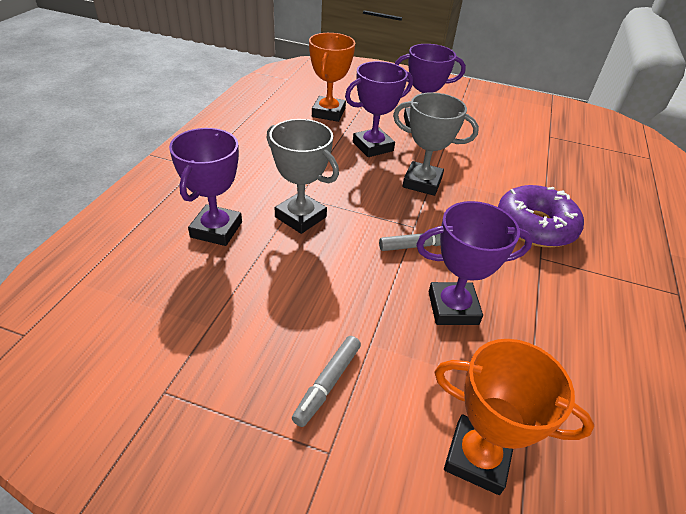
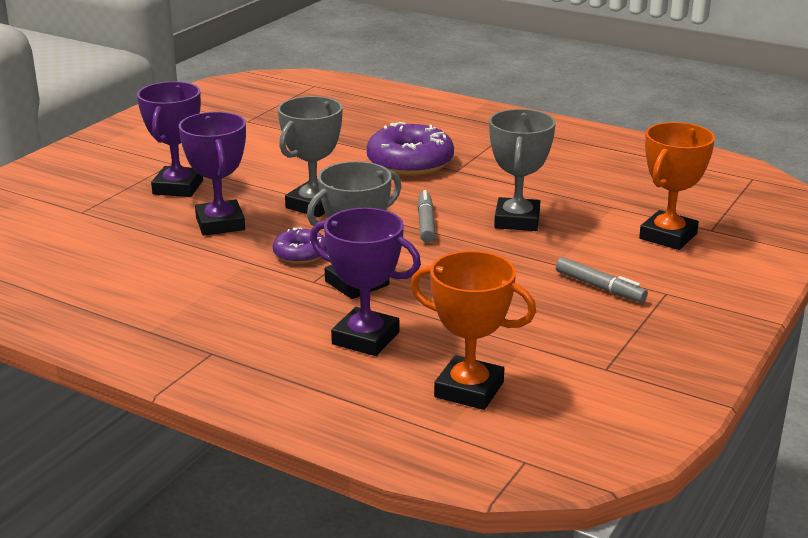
camera: 75 degrees left, 15 degrees down
orange trophy [309,33,355,122] -> orange trophy moved to [410,251,536,410]
purple trophy [416,201,533,325] -> grey trophy [489,109,556,231]
none -> purple donut [273,227,327,264]

